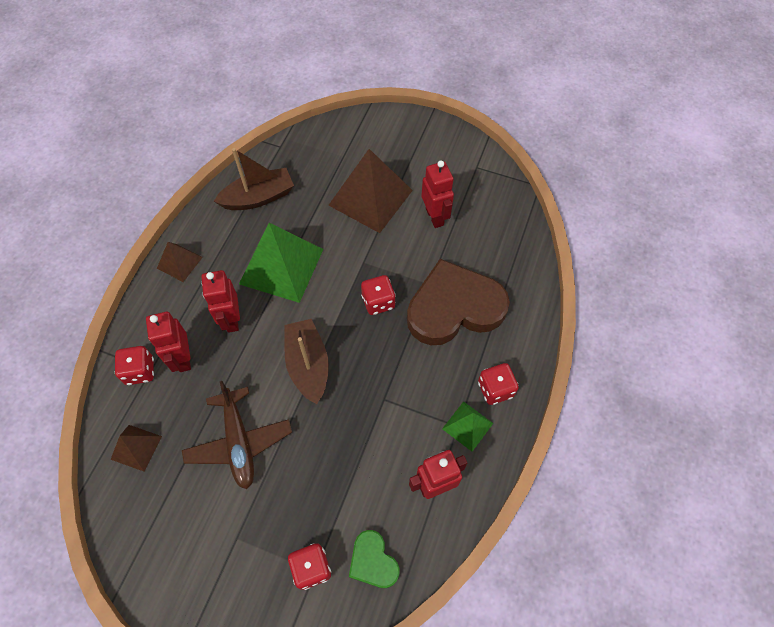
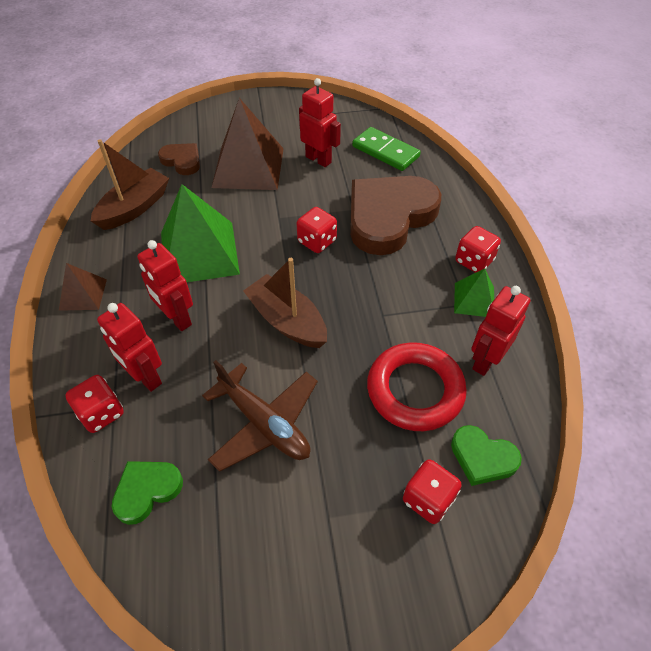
camera: 30 degrees left, 10 degrees down
brown pyramid [110,425,162,471] -> green heart [112,461,183,525]
none -> brown heart [158,143,200,175]
none -> green domino [352,127,421,171]
none -> red ring [367,342,467,431]

